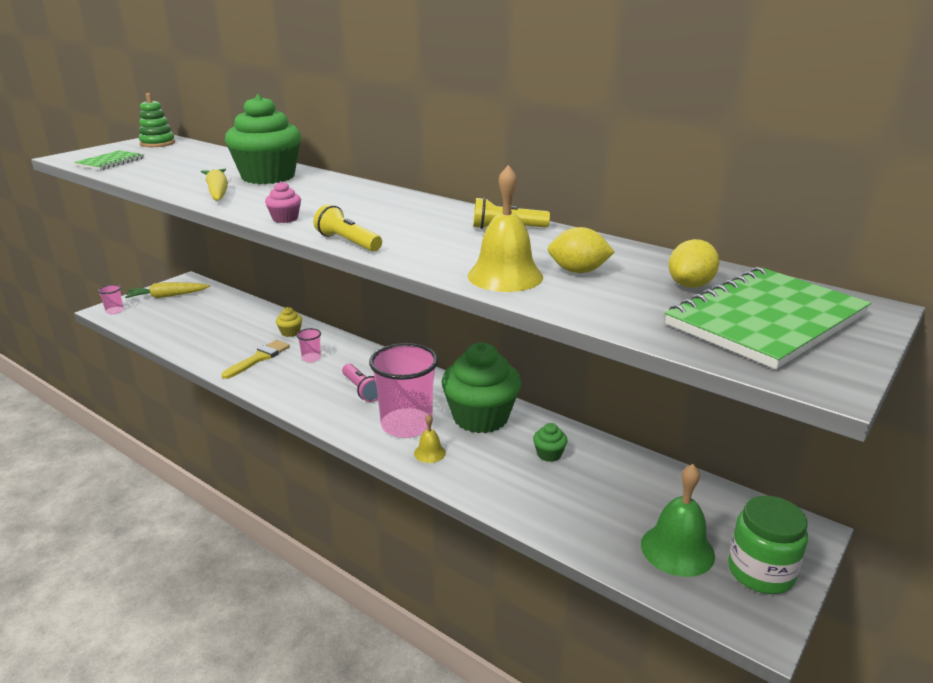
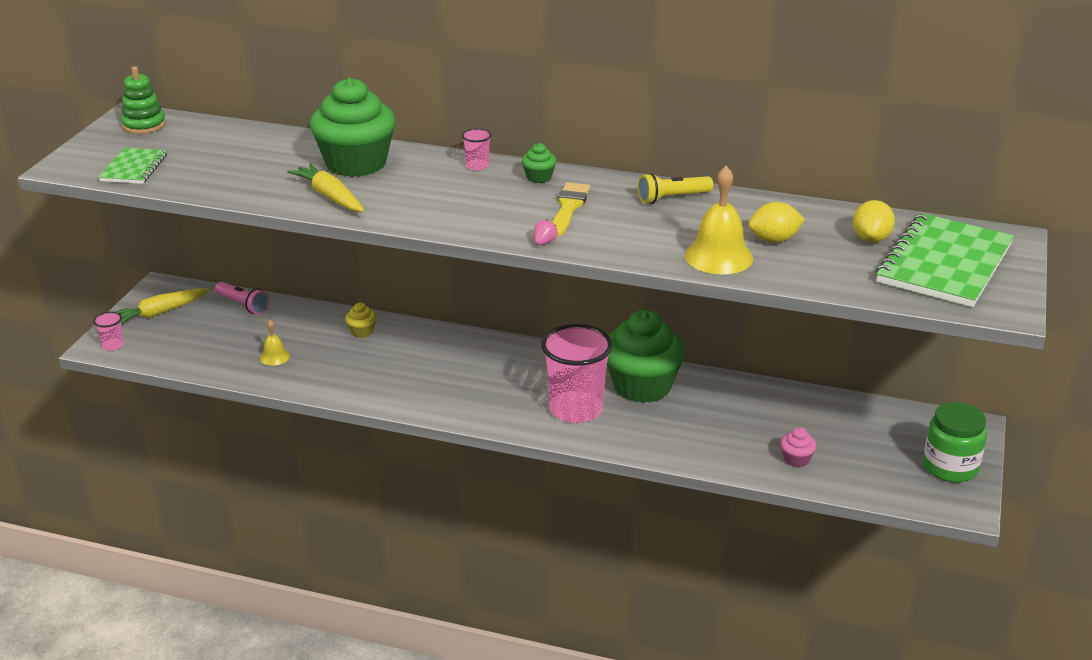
camera: 20 degrees left, 5 degrees up
yellow brush [221,340,290,379] -> yellow brush moved to [552,182,590,236]
pink cupcake [265,181,301,223] -> pink cupcake moved to [781,427,817,467]
pink cup [296,328,321,362] -> pink cup moved to [462,128,492,170]
yellow flashlight [314,204,382,252] -> pink strawberry [534,220,558,245]
pink flashlight [342,364,378,402] -> pink flashlight moved to [215,282,270,315]
yellow bell [414,414,446,463] -> yellow bell moved to [260,320,290,366]
green cupcake [533,423,568,462] -> green cupcake moved to [522,143,556,183]
green bell [641,464,715,577] -> none

